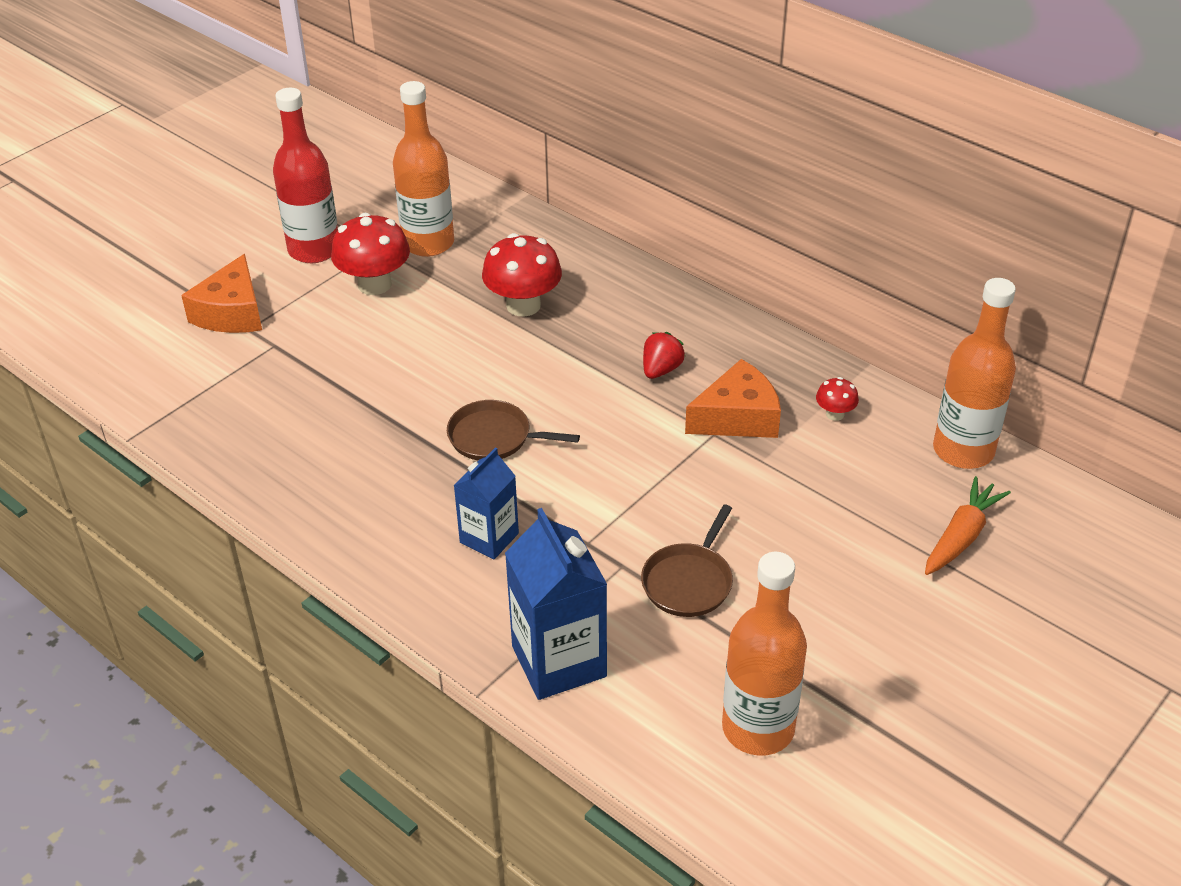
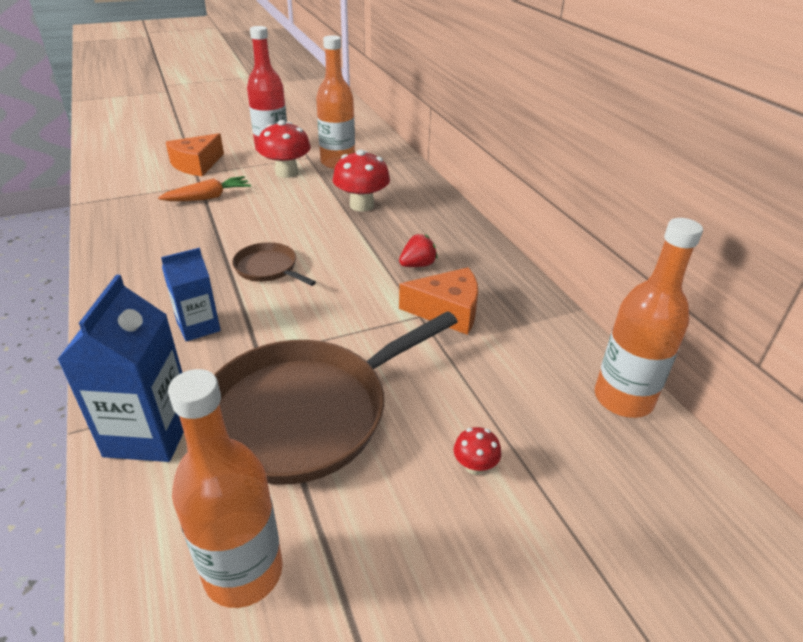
camera: 25 degrees right, 5 degrees down
brown pan [641,505,733,617] -> brown pan [214,311,458,484], size x2.14
red mushroom [816,377,859,421] -> red mushroom moved to [454,427,501,475]
orange carrot [925,476,1011,575] -> orange carrot moved to [158,176,251,201]

